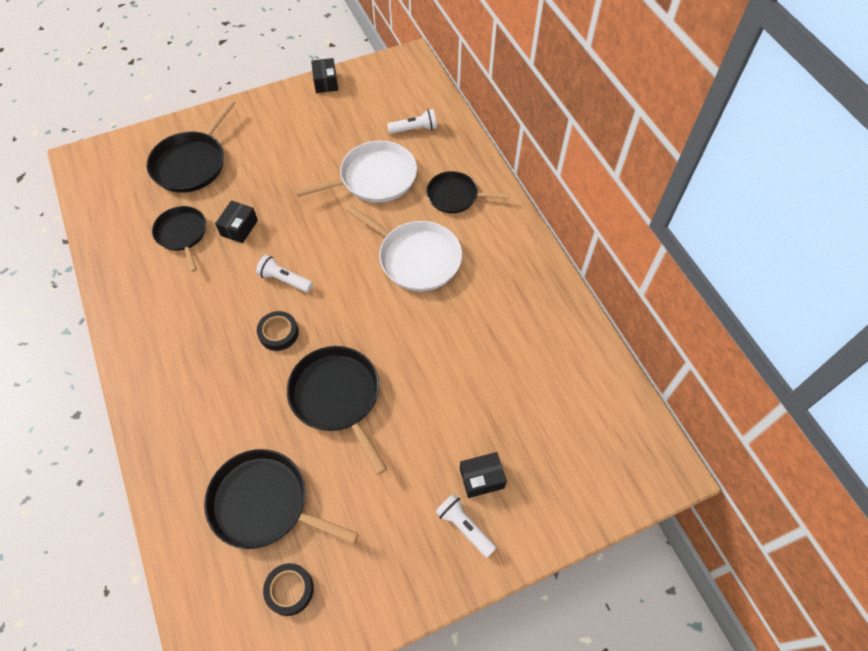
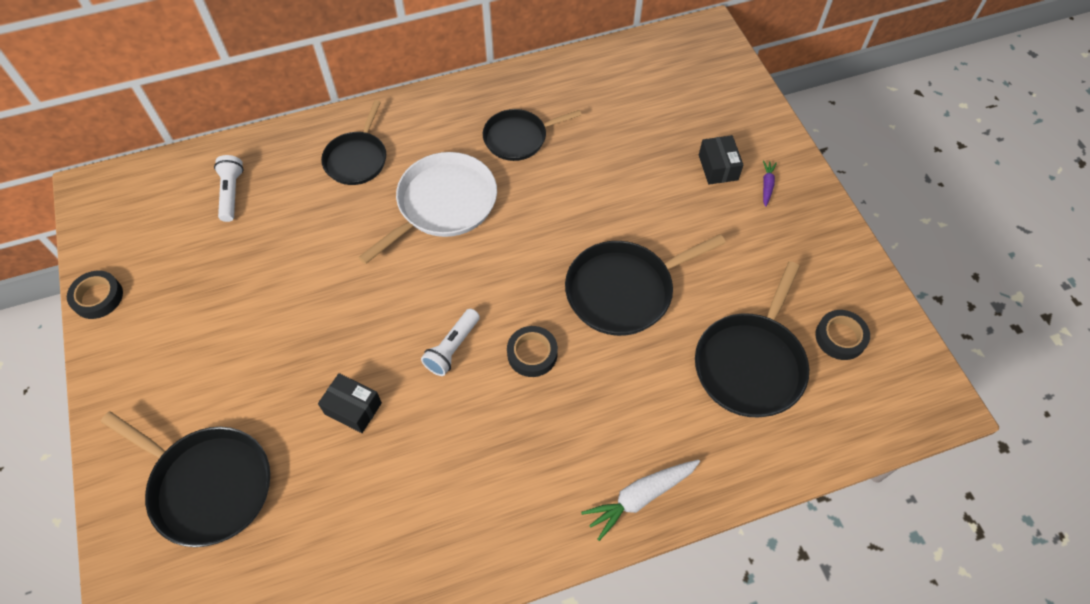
camera: 85 degrees left, 0 degrees up
black pan [152,206,206,272] -> black pan moved to [483,109,582,161]
white pan [295,141,417,203] -> none
black box [311,58,338,93] -> black tape [67,271,123,319]
white flashlight [436,494,496,558] -> purple carrot [763,160,777,207]
none -> white carrot [581,460,700,541]

